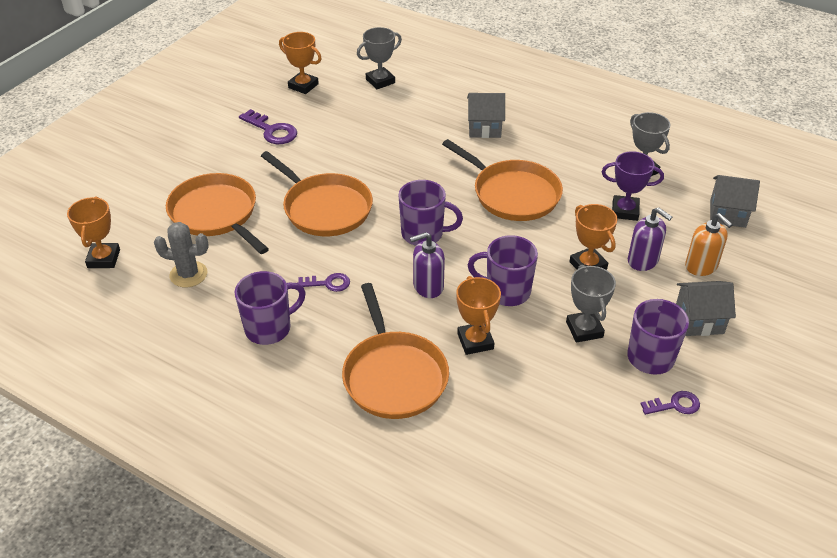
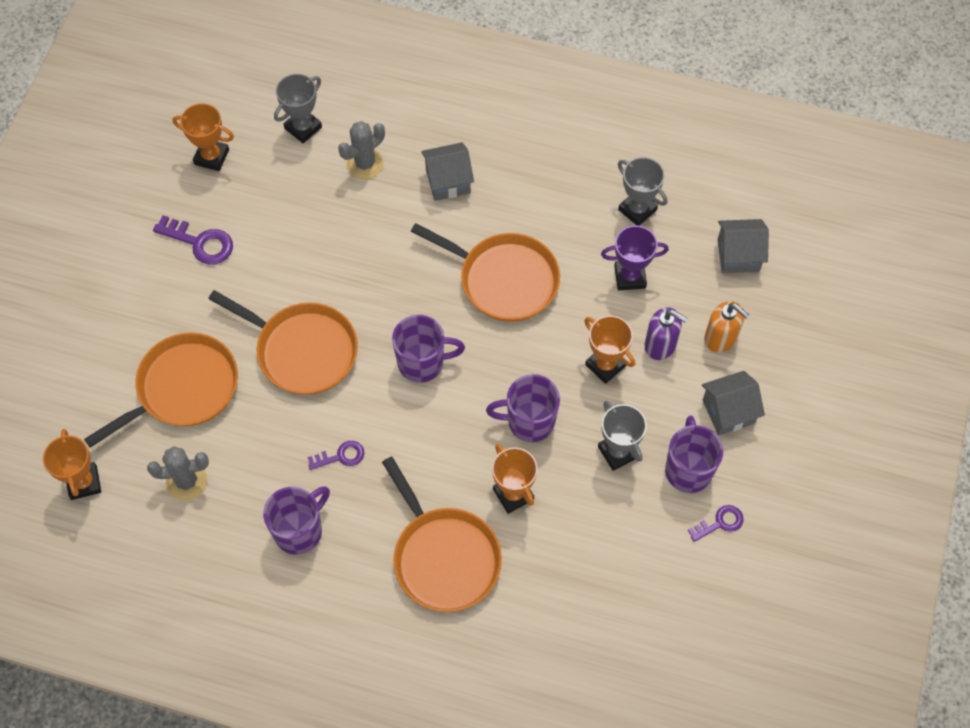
camera: 15 degrees left, 20 degrees up
orange pan [166,173,269,254] -> orange pan turned 105 degrees clockwise [84,332,238,448]
purple soap dispenser [410,232,445,298] -> none
none -> grey cactus [338,121,385,179]

